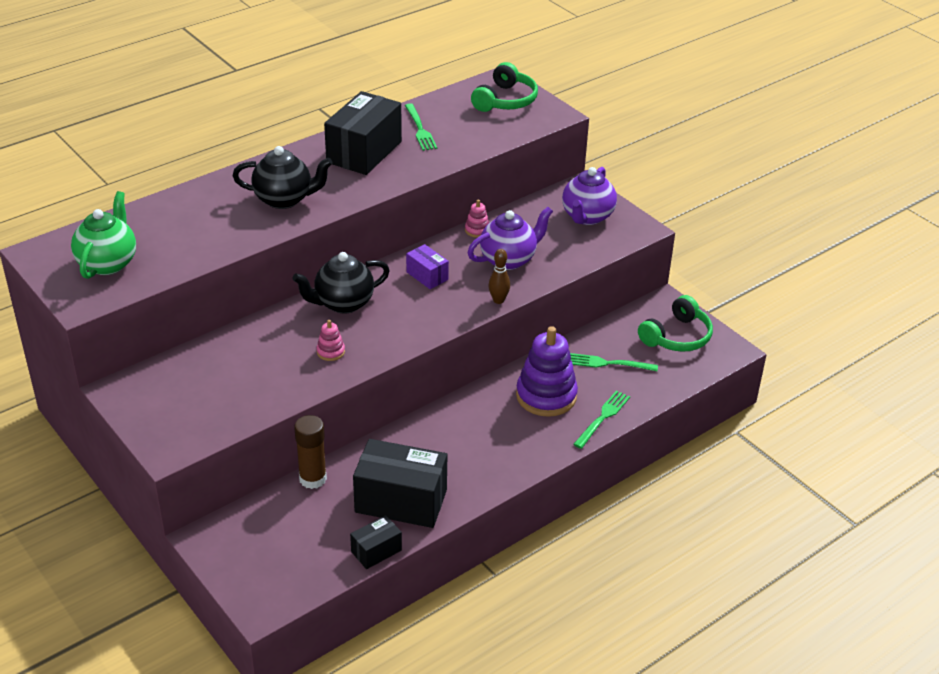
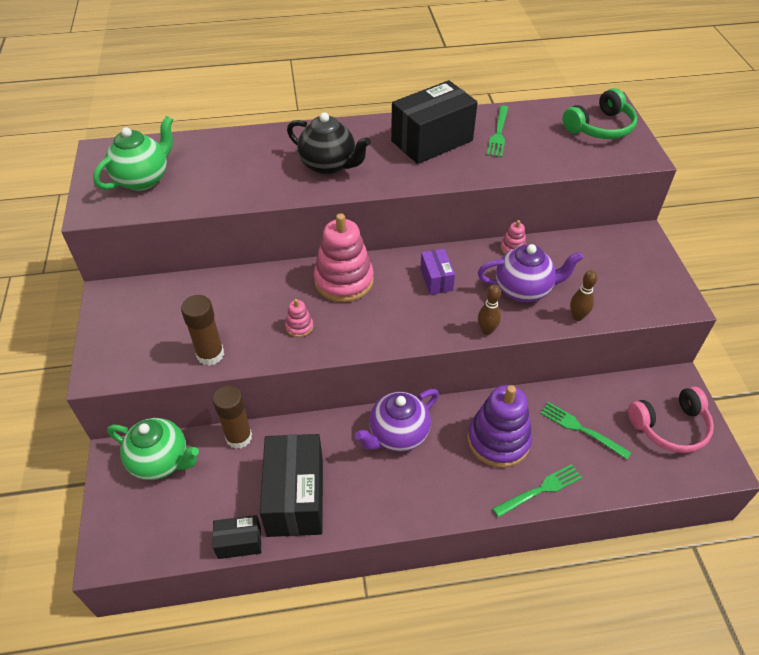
camera: 30 degrees right, 10 degrees up
black teapot [292,252,390,314] -> pink stacking toy [314,213,374,302]
black box [353,439,447,528] -> black box turned 45 degrees clockwise [260,434,323,537]
purple teapot [562,167,617,225] -> purple teapot moved to [355,389,439,452]
green headphones [638,295,713,352] -> pink headphones [628,386,714,453]
none -> green teapot [107,418,199,480]
none -> brown glue stick [181,295,224,366]
none -> brown bowling pin [570,270,598,321]

